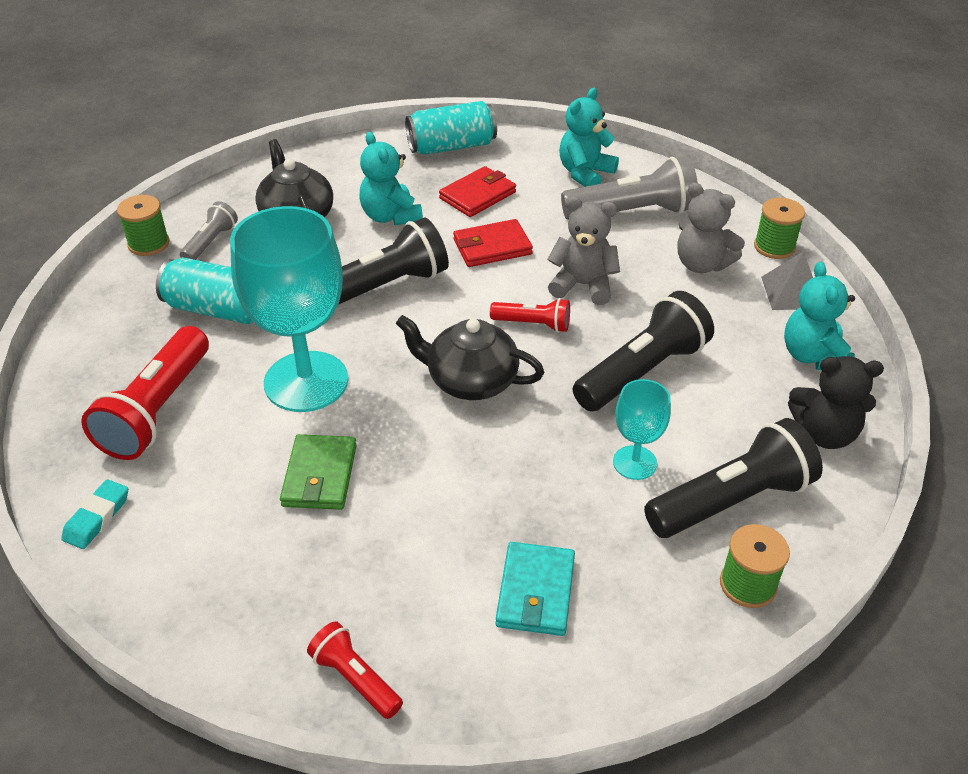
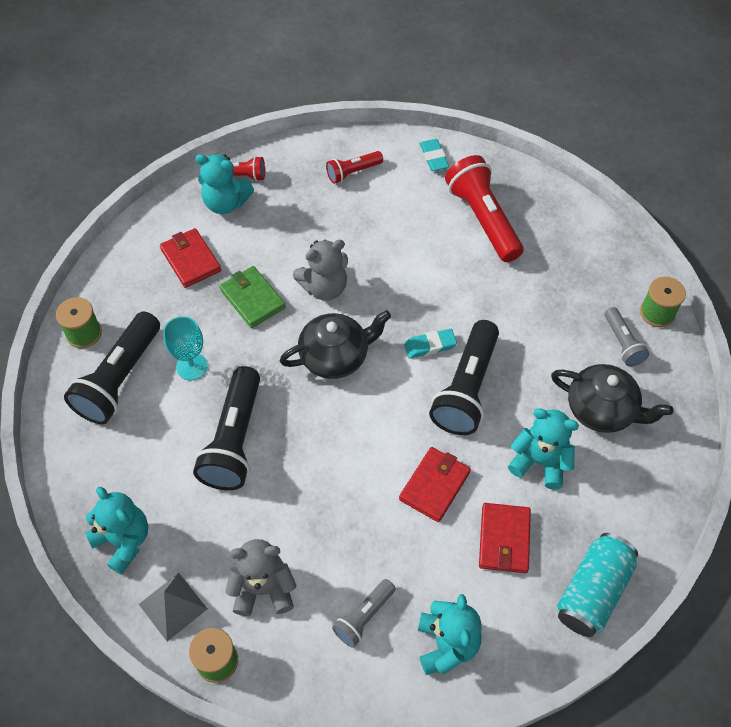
camera: 140 degrees right, 15 degrees up
turquoise can [156,258,253,324] -> none
turquoise goblet [230,206,348,412] -> none
green wallet [280,434,357,510] -> green wallet moved to [219,266,286,328]
red flashlight [490,298,570,333] -> red flashlight moved to [326,151,383,184]
turquoise wallet [496,542,575,636] -> red wallet [160,228,221,288]
grey teddy bear [547,197,620,305] -> grey teddy bear moved to [293,239,348,300]
grey flashlight [561,156,698,220] -> grey flashlight [332,579,396,648], size x0.53
black teddy bear [788,356,884,449] -> none
none -> turquoise teddy bear [196,154,254,214]
none -> turquoise eraser [404,329,457,359]

